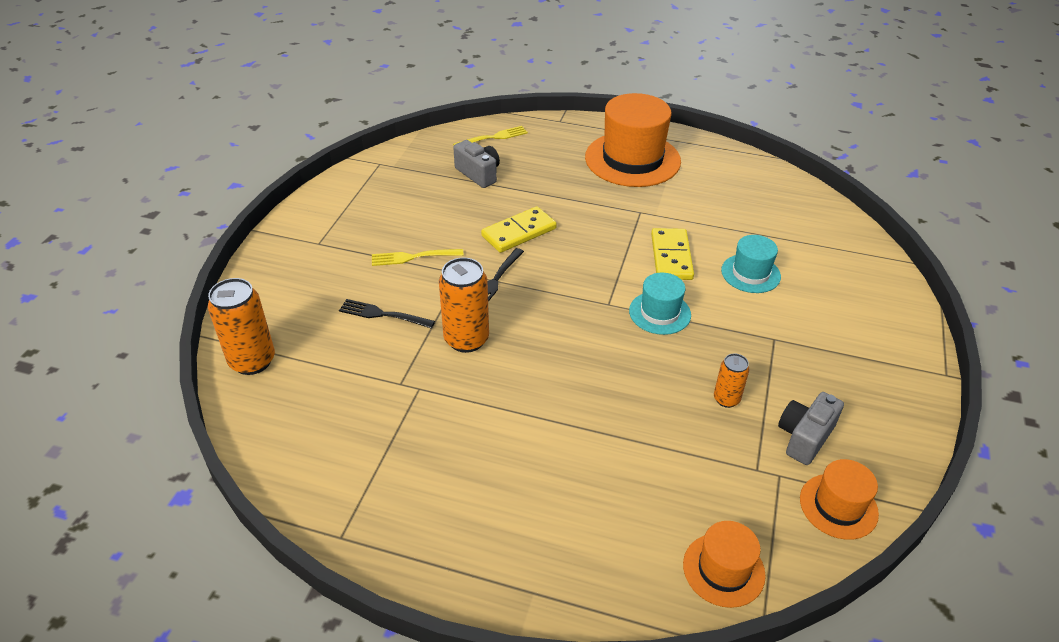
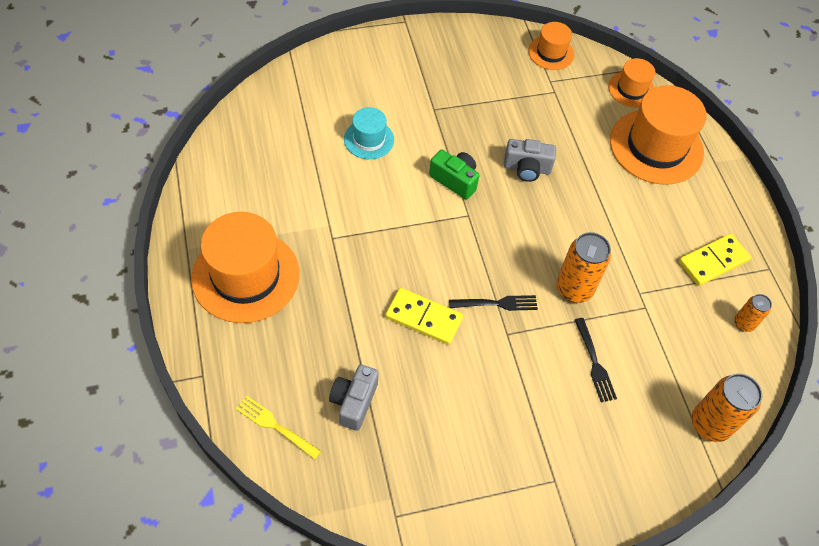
camera: 125 degrees left, 15 degrees up
yellow fork [372,249,464,266] -> none
turquoise hat [629,273,691,335] -> green camera [429,150,480,199]
yellow domino [651,228,694,280] -> yellow domino moved to [679,233,751,286]
orange can [714,353,750,408] -> orange can moved to [734,294,772,332]
grey camera [778,392,844,465] -> grey camera moved to [504,139,556,182]
none -> orange hat [610,85,706,185]

